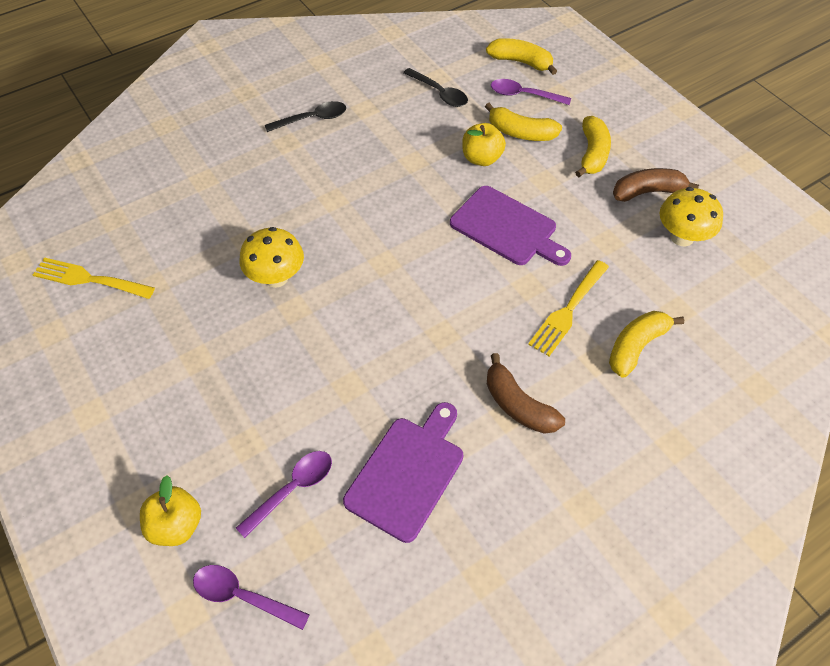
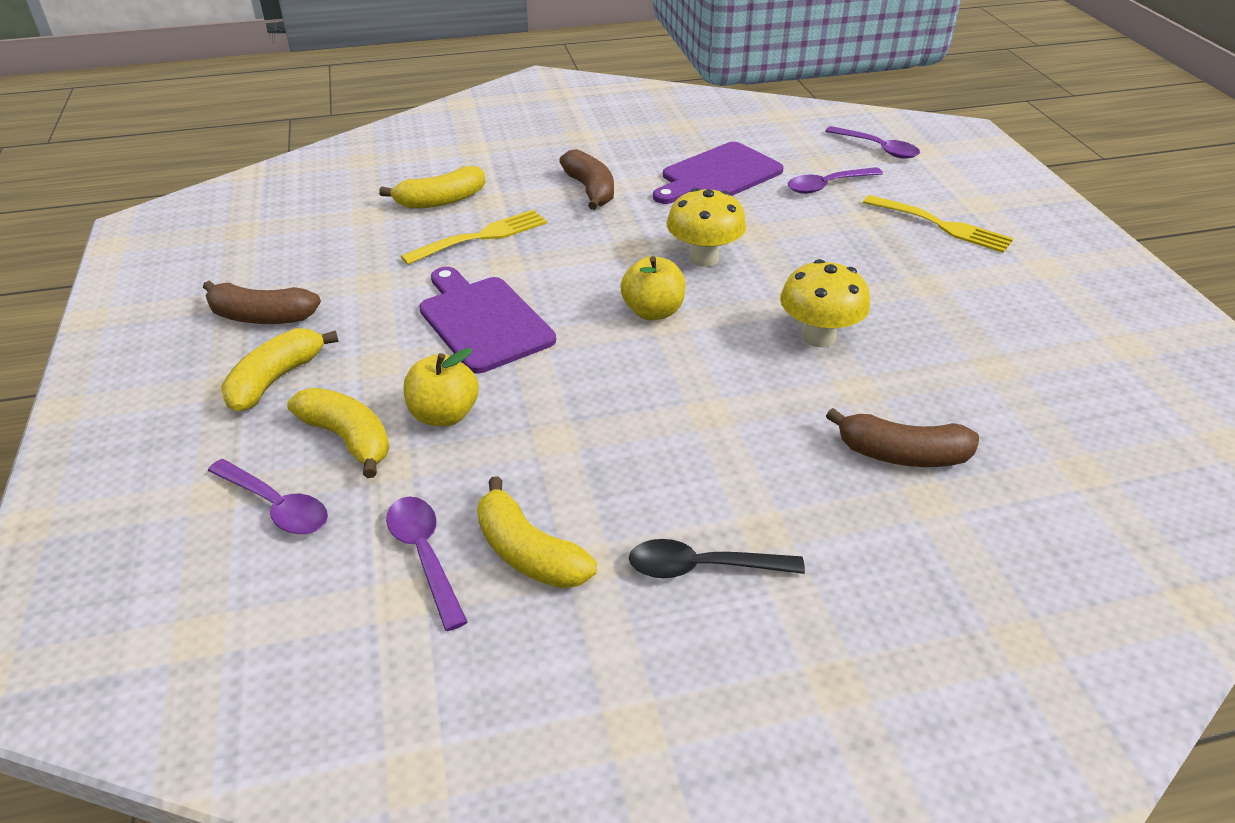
camera: 160 degrees left, 15 degrees down
yellow fork [33,257,155,299] -> yellow fork moved to [863,195,1014,253]
yellow apple [140,475,201,546] -> yellow apple moved to [620,256,685,320]
black spoon [403,68,468,107] -> purple spoon [386,497,468,631]
yellow banana [486,38,557,75] -> yellow banana moved to [477,476,597,589]
yellow mushroom [660,187,723,247] -> yellow mushroom moved to [666,188,746,267]
none -> brown banana [826,408,979,467]

